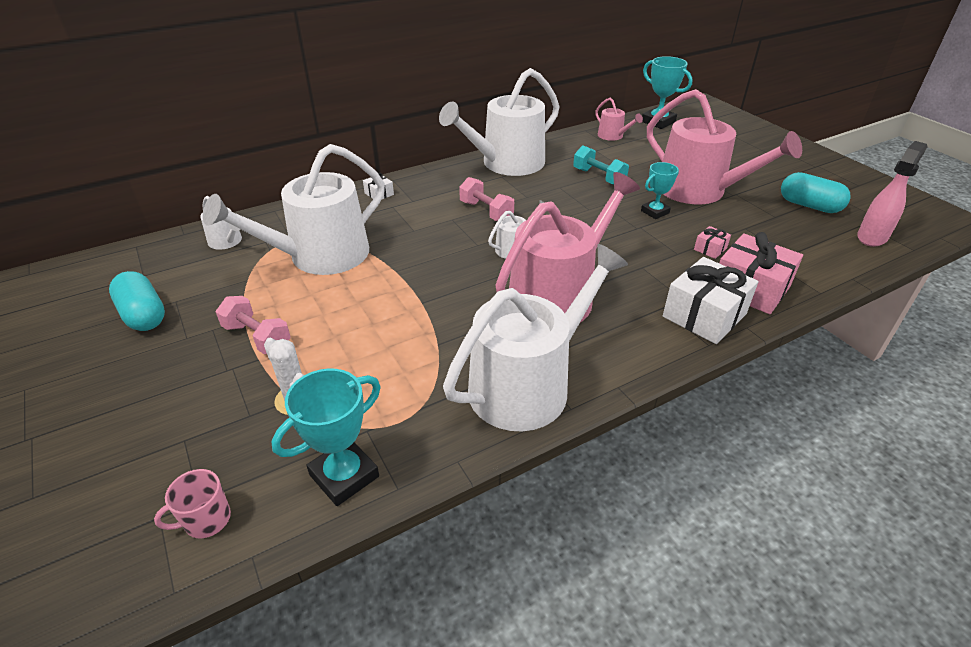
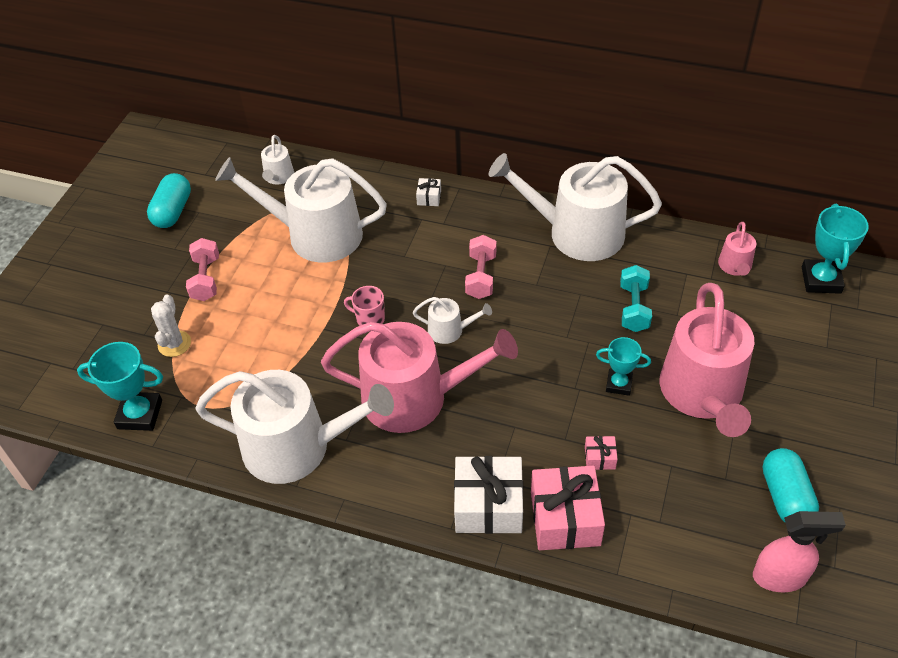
camera: 50 degrees right, 10 degrees up
pink mug [154,469,231,538] -> pink mug moved to [344,286,385,326]

